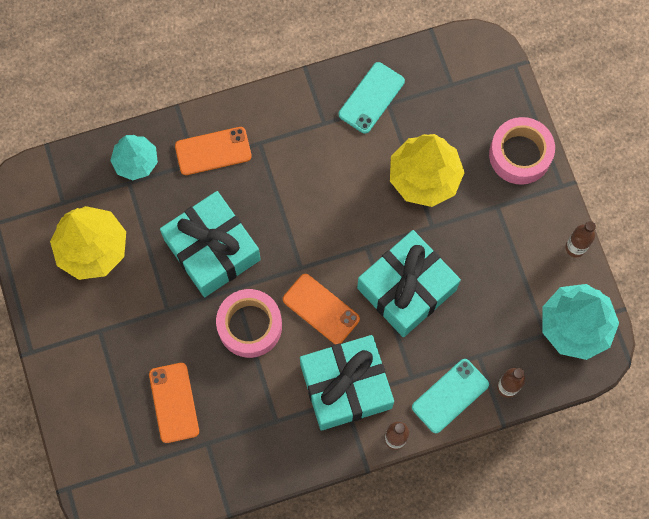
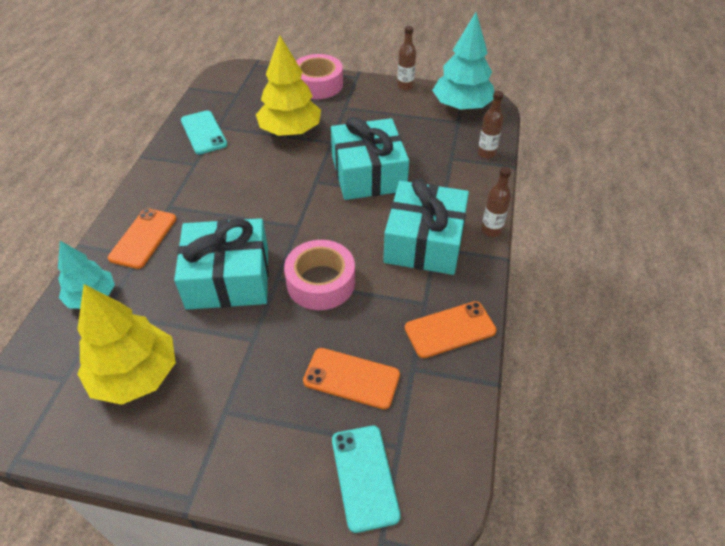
camera: 60 degrees left, 25 degrees down
orange phone [283,274,360,345] -> orange phone moved to [405,301,497,358]
turquoise phone [412,359,489,433] -> turquoise phone moved to [332,426,401,533]

